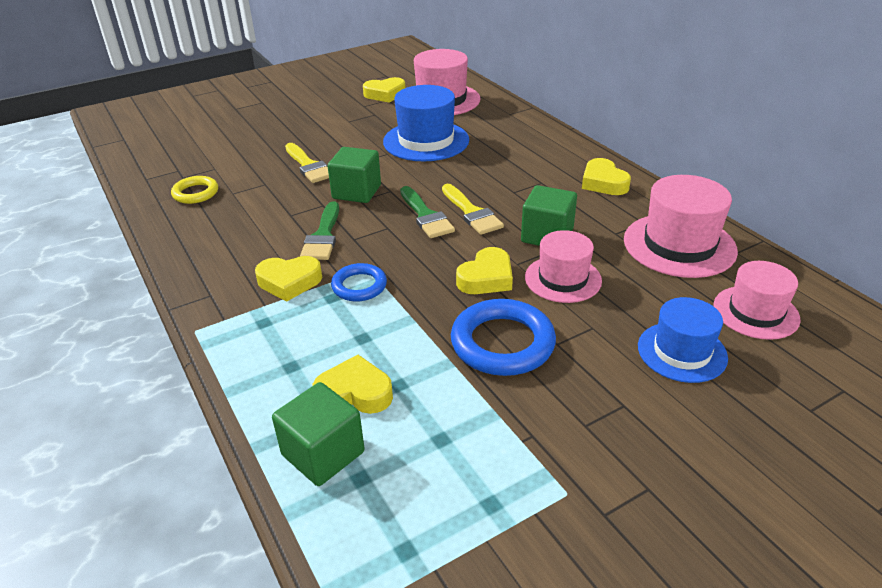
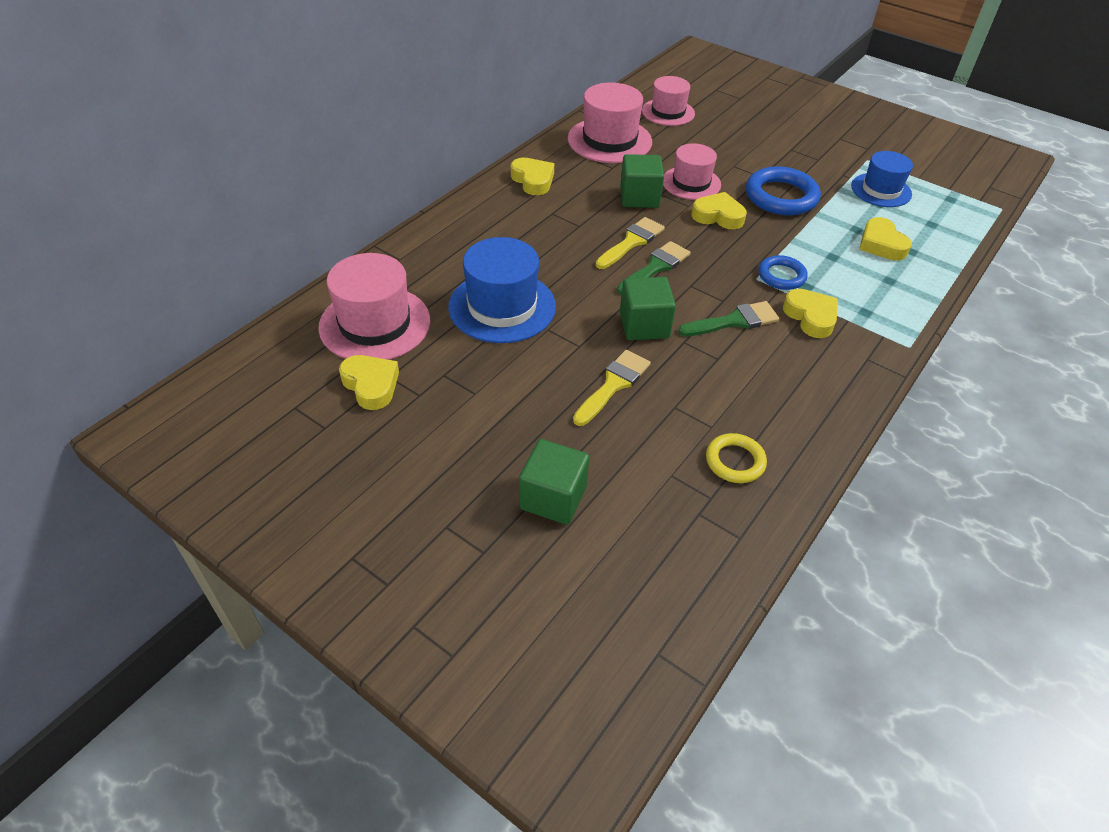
camera: 115 degrees left, 10 degrees up
green cube [272,382,365,486] -> green cube moved to [519,439,589,525]
yellow heart [582,158,631,195] -> yellow heart turned 75 degrees counterclockwise [511,158,554,195]
blue hat [638,297,728,383] -> blue hat moved to [851,151,913,207]

